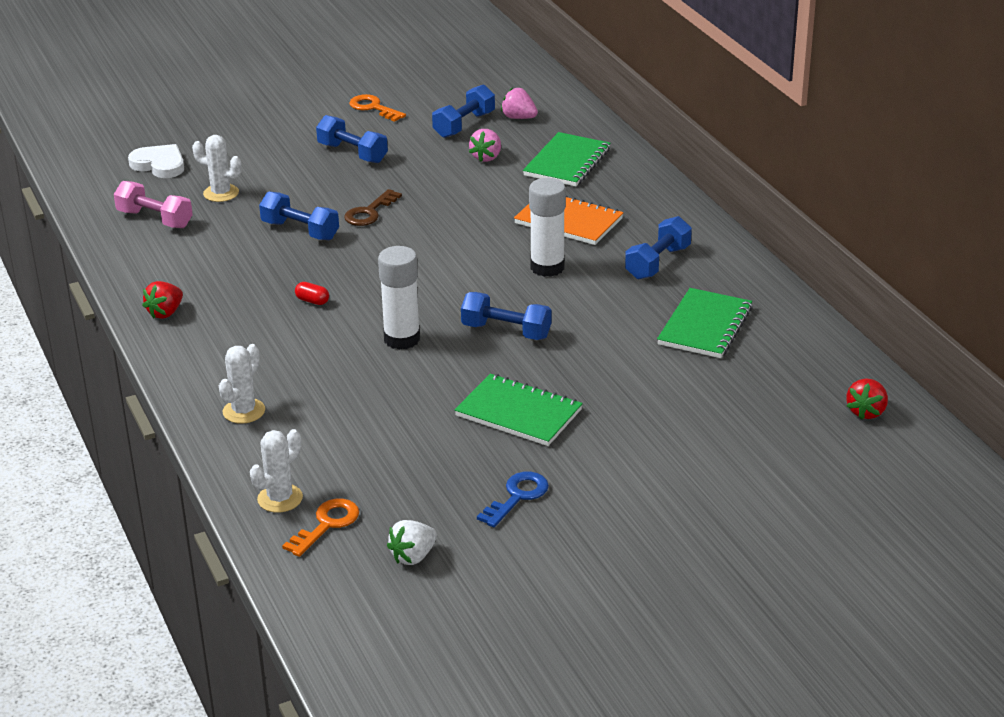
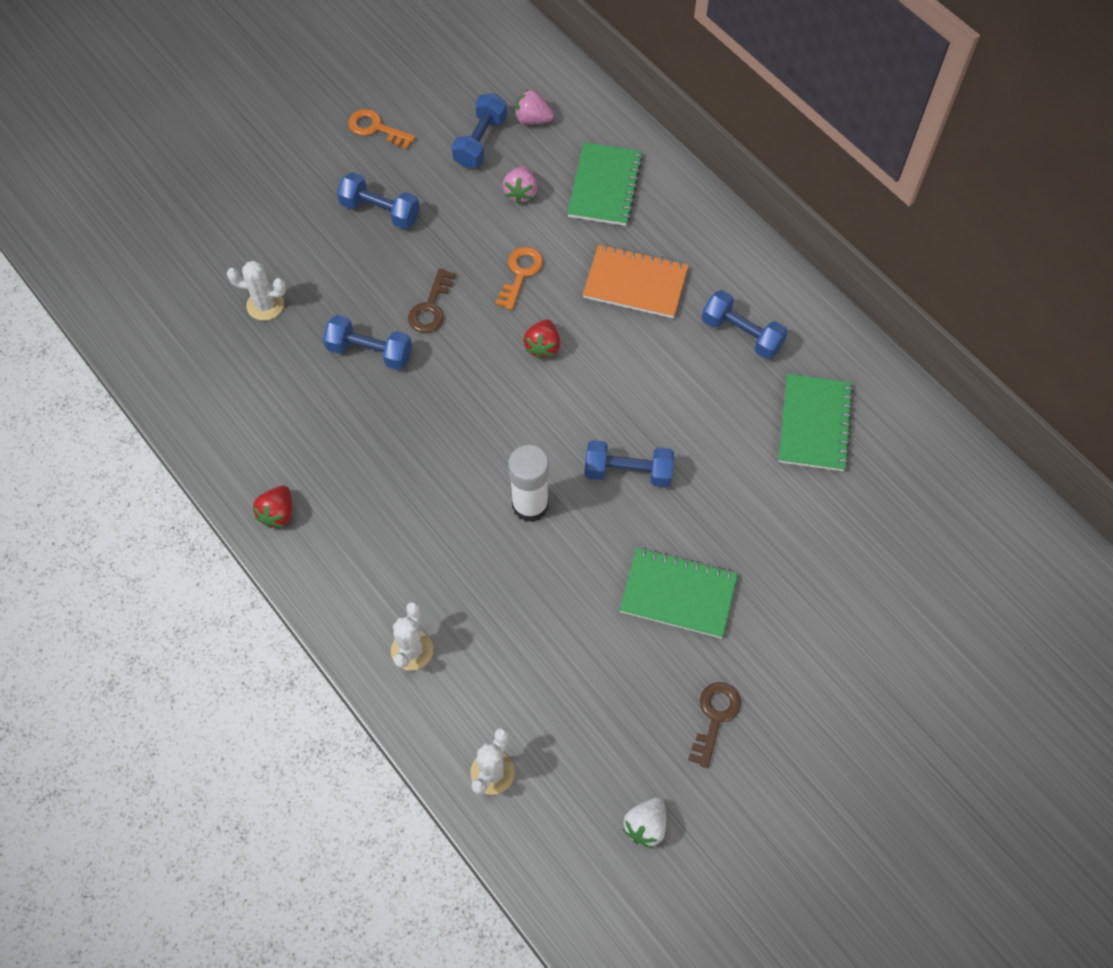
camera: 15 degrees left, 30 degrees up
pink dumbbell [114,181,193,228] -> none
white heart [128,144,184,178] -> none
orange key [282,499,359,557] -> orange key moved to [496,247,543,310]
red capsule [295,282,329,305] -> none
blue key [477,472,549,527] -> brown key [688,682,741,768]
white glue stick [529,178,566,277] -> none
blue dumbbell [625,216,692,280] -> blue dumbbell turned 75 degrees counterclockwise [702,290,788,359]
red strawberry [846,378,888,420] -> red strawberry moved to [524,319,560,360]

